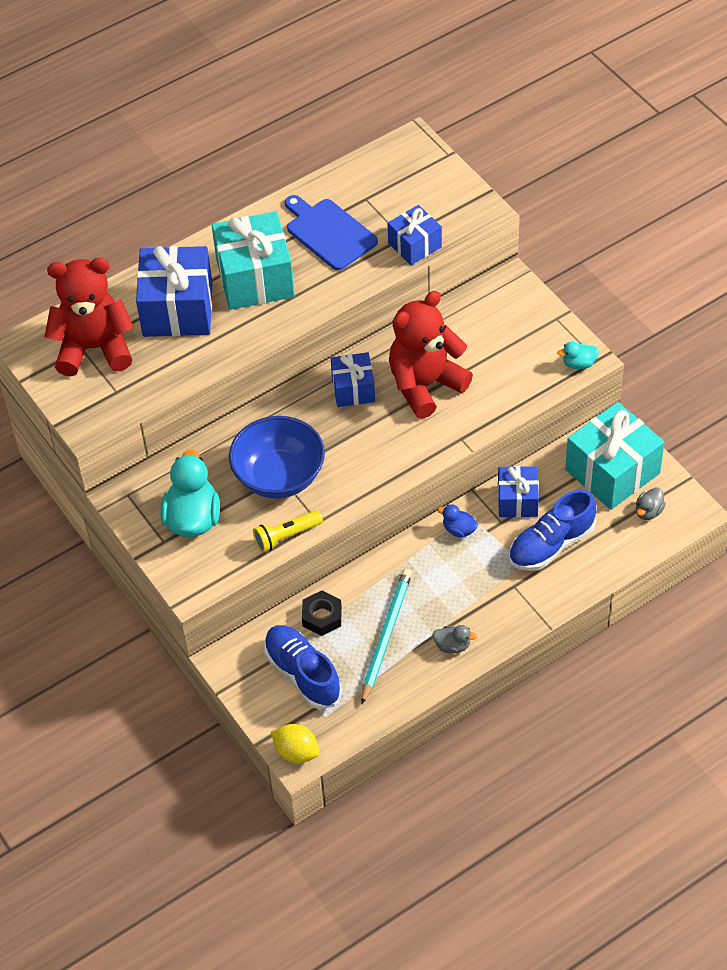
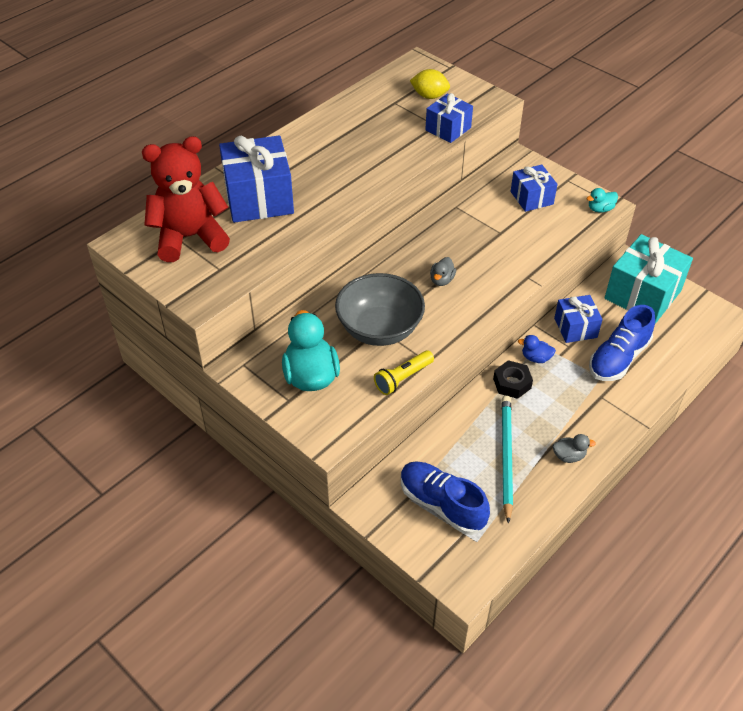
camera: 15 degrees left, 5 degrees down
turquoise gift [212,211,295,310] -> none
blue bowl [229,416,325,499] -> grey bowl [335,273,425,346]
yellow lemon [271,724,320,763] -> yellow lemon moved to [410,69,450,99]
blue cutting board [285,195,378,270] -> none
black nut [302,590,342,636] -> black nut moved to [493,360,533,399]
blue gift [331,352,375,407] -> blue gift moved to [511,164,558,212]
red teddy bear [389,291,473,419] -> none
grey duck [636,487,666,520] -> grey duck moved to [430,257,456,286]

